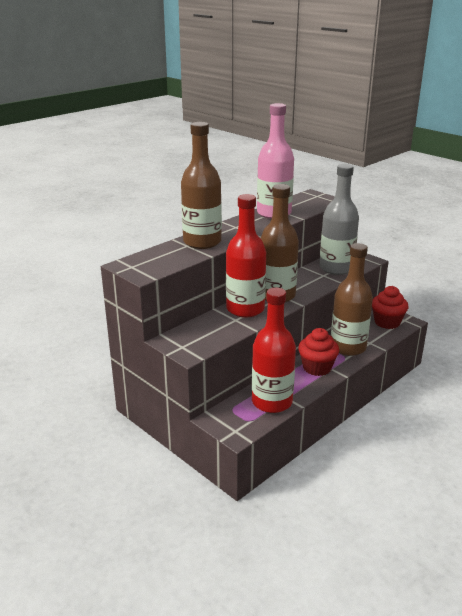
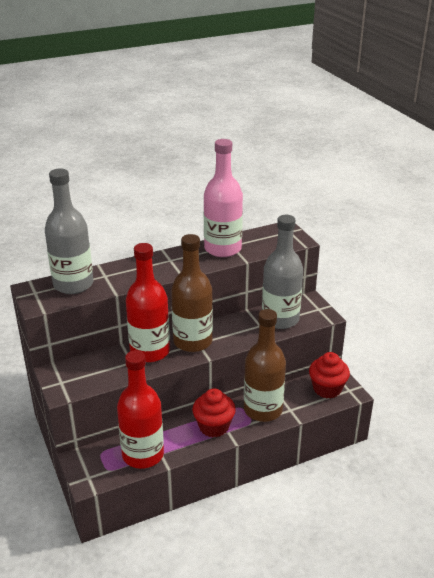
camera: 20 degrees right, 5 degrees up
brown bottle [181,122,222,249] -> none
none -> grey bottle [45,169,94,294]

